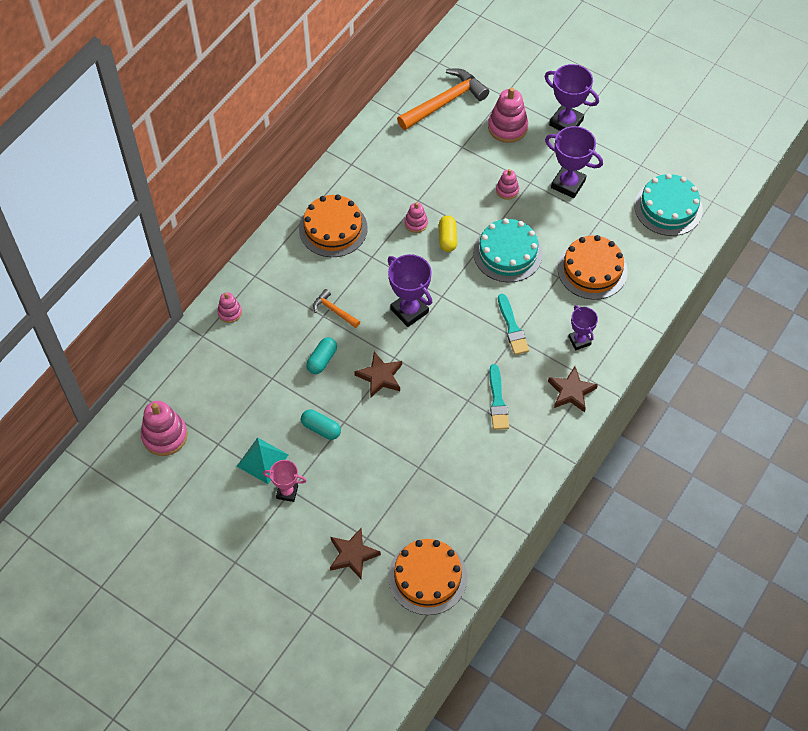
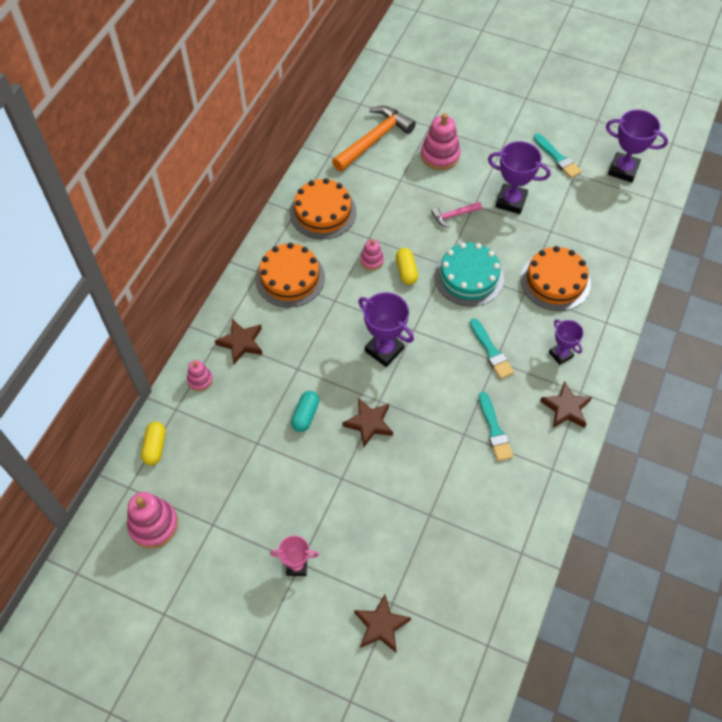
camera: 10 degrees left, 0 degrees up
turquoise pyramid [236,437,289,484] -> none
turquoise capsule [301,409,341,440] -> none
orange hammer [313,289,360,328] -> none
orange cake [388,539,467,615] -> orange cake moved to [290,178,356,239]
pink stacking toy [496,169,519,200] -> pink hammer [431,202,482,228]
purple trophy [545,64,599,131] -> purple trophy moved to [606,109,668,183]
turquoise cake [634,173,703,236] -> none
none -> yellow capsule [141,422,166,465]
none -> brown star [215,319,263,364]
none -> turquoise brush [533,134,582,178]

